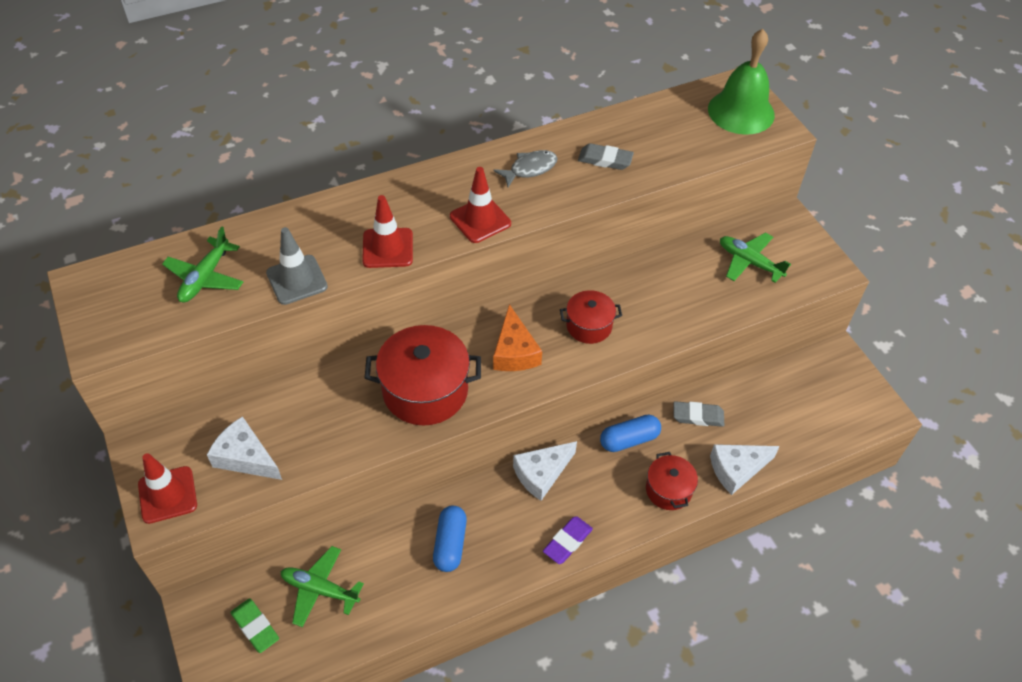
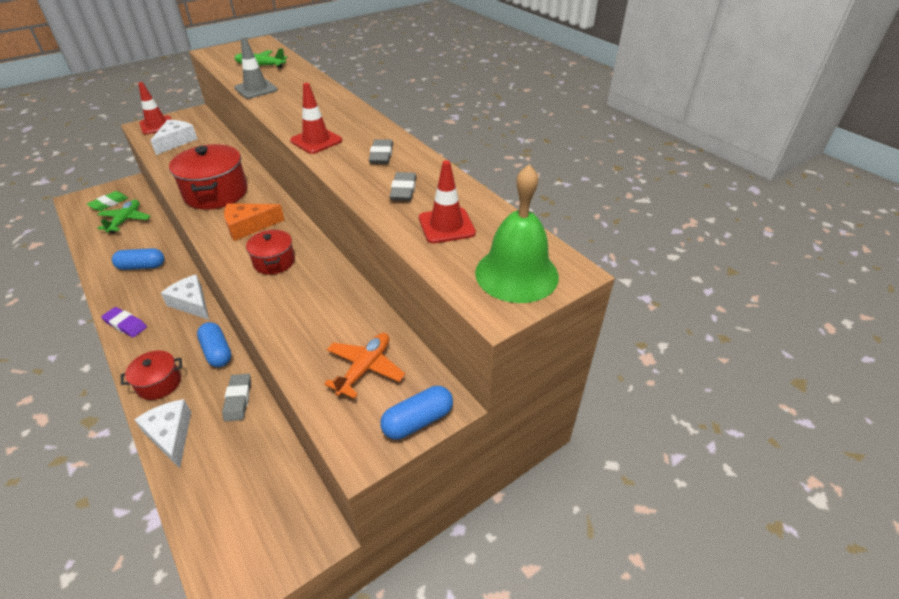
camera: 80 degrees right, 10 degrees down
red traffic cone [362,195,413,268] -> red traffic cone moved to [419,160,476,243]
grey fish [494,150,558,187] -> grey eraser [369,139,393,164]
green plane [720,233,791,283] -> orange plane [324,333,405,399]
none -> blue capsule [380,386,453,440]

